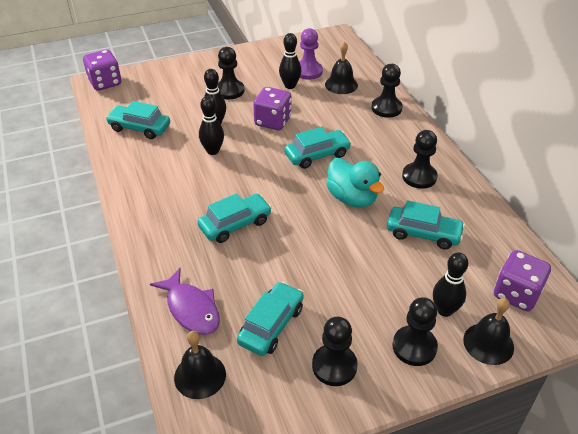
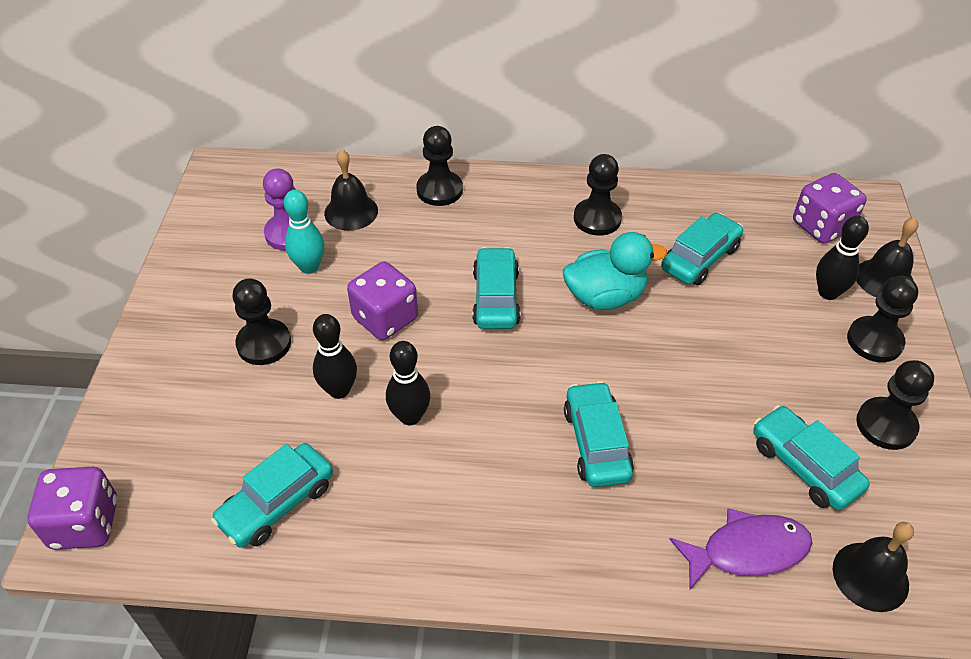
camera: 65 degrees left, 5 degrees up
black bowling pin [279,33,301,89] -> turquoise bowling pin [284,190,325,274]

